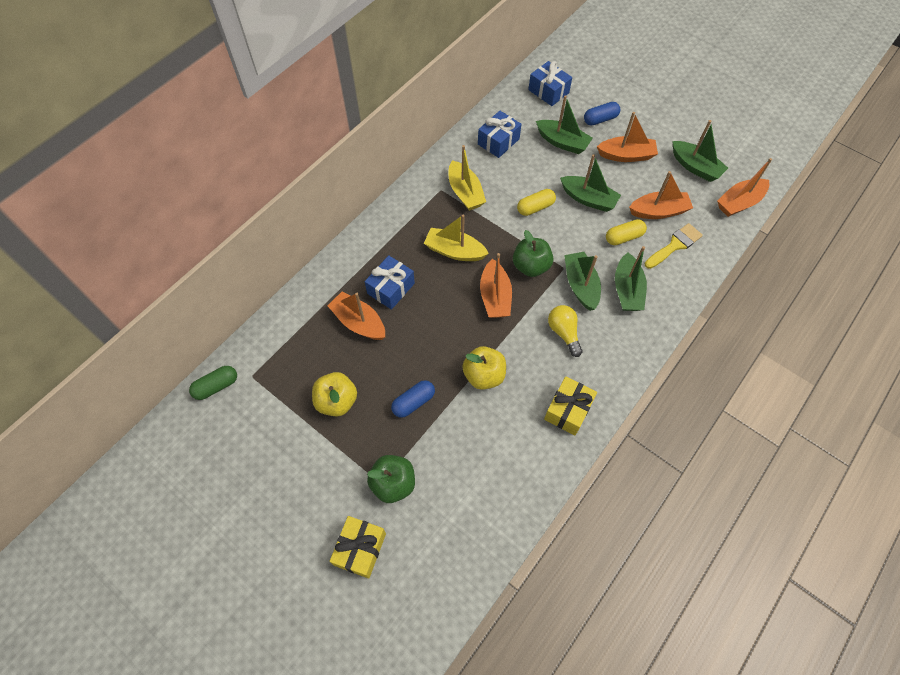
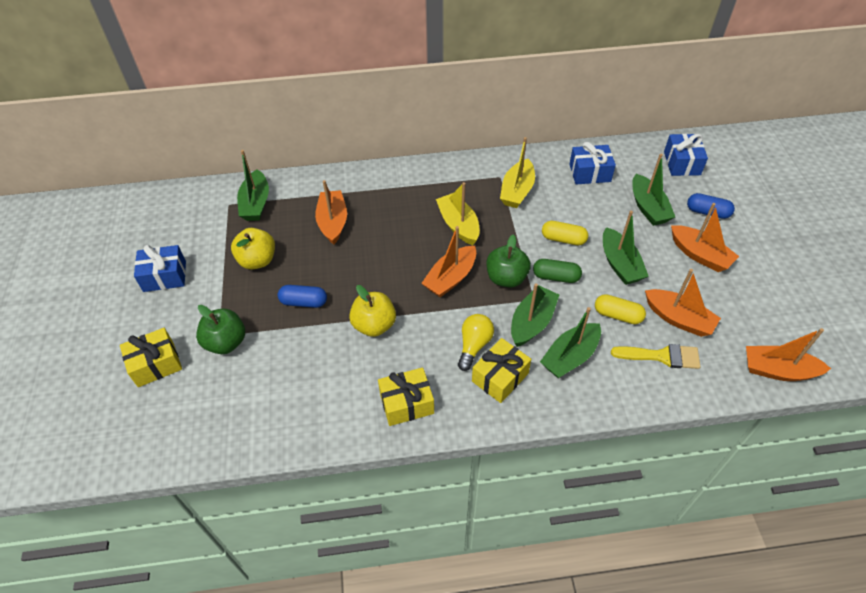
camera: 45 degrees right, 10 degrees down
green capsule [189,366,237,400] -> green capsule moved to [533,259,582,283]
blue gift [365,255,415,310] -> blue gift moved to [134,245,186,292]
green boat [672,120,728,182] -> green boat moved to [237,150,269,221]
none -> yellow gift [472,338,531,403]

